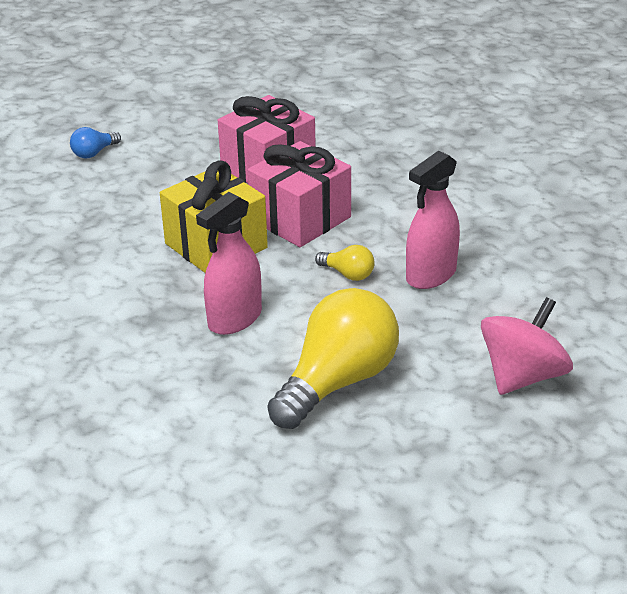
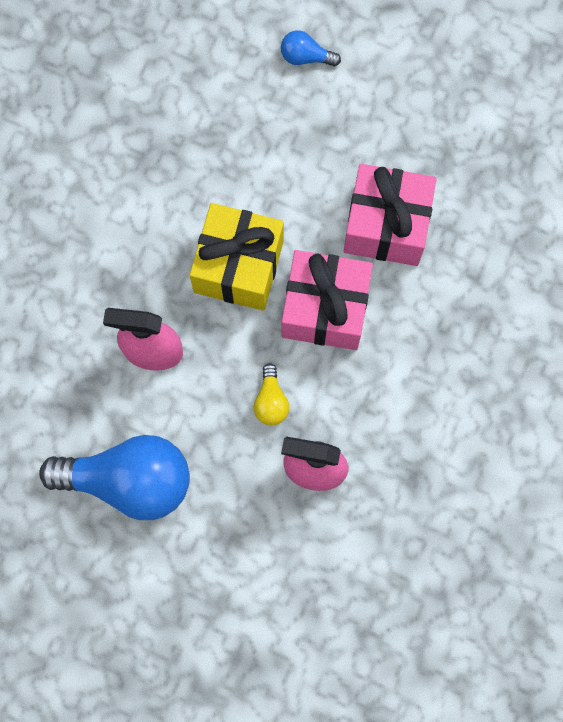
camera: 55 degrees right, 40 degrees up
yellow light bulb [267,288,399,429] -> blue light bulb [39,435,190,520]
pink spinning top [481,297,573,395] -> none

